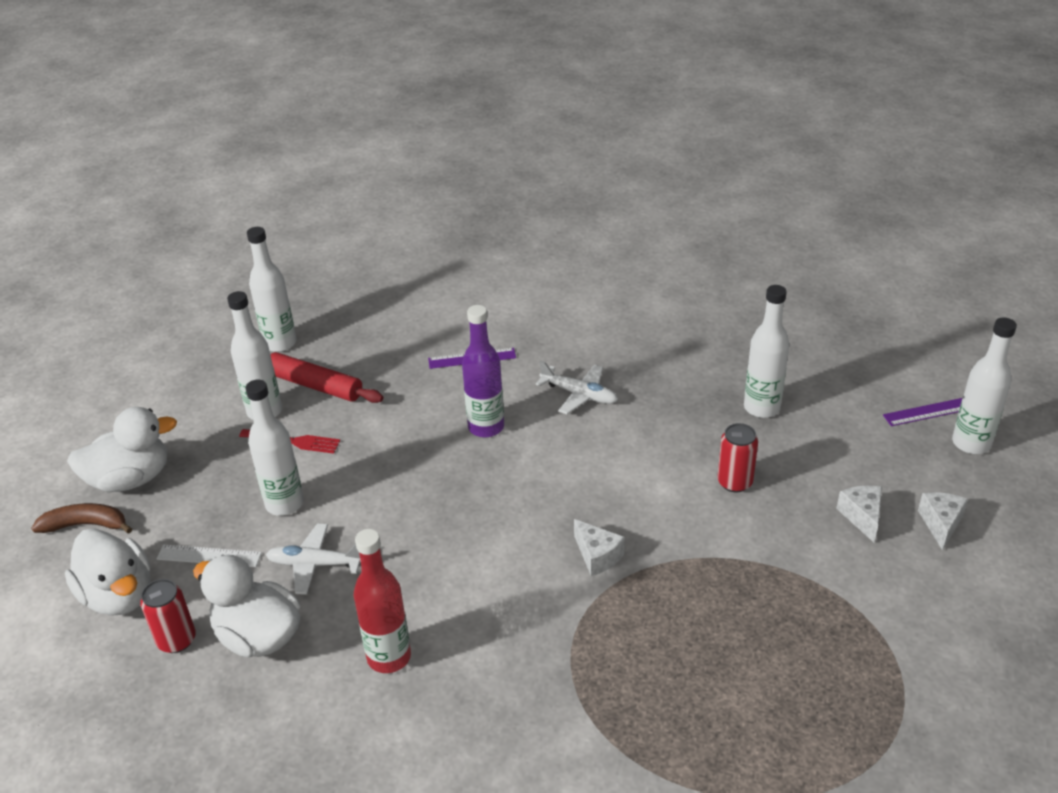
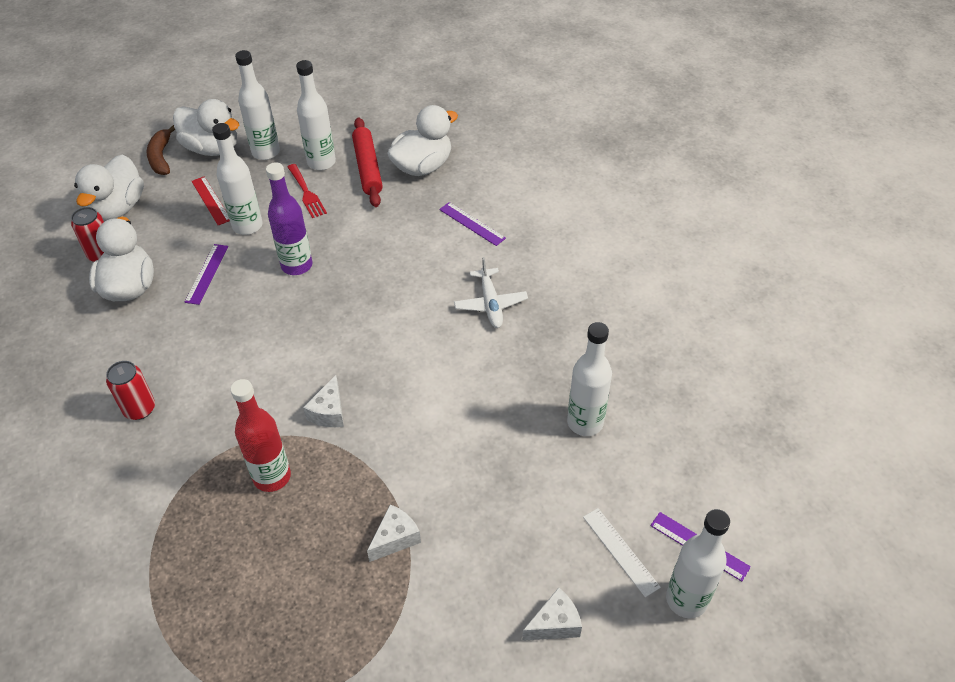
camera: 50 degrees right, 10 degrees up
brown banana [31,503,132,534] -> brown banana turned 150 degrees counterclockwise [147,125,175,175]
white ruler [156,545,262,567] -> white ruler moved to [583,508,661,598]
white bottle [247,227,297,352] -> white bottle moved to [235,50,280,160]
white plane [266,524,361,595] -> purple ruler [185,244,228,305]
red bottle [354,529,411,673] -> red bottle moved to [230,379,291,492]
purple bottle [462,305,504,437] -> purple bottle moved to [266,162,313,275]
red can [717,423,758,492] -> red can moved to [106,361,155,420]
white cheese [836,486,882,542] -> white cheese moved to [367,504,421,562]
none -> red ruler [191,176,230,225]
none -> white duck [387,105,458,176]

